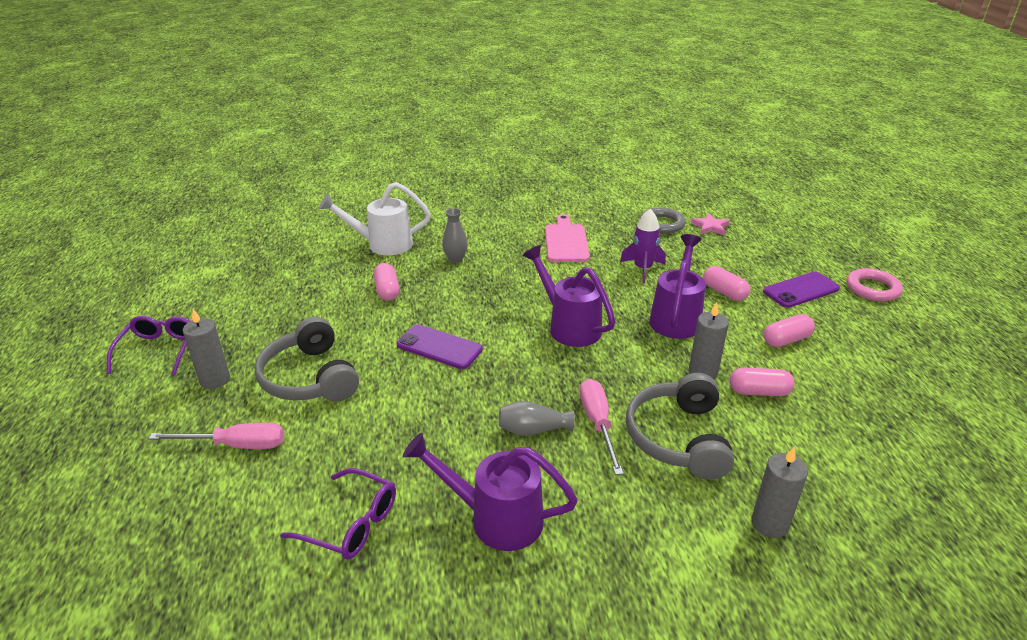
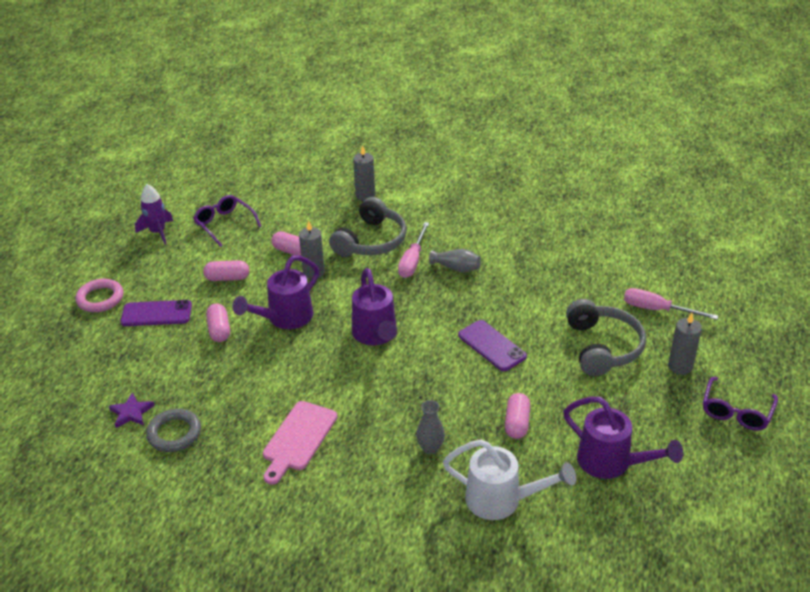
camera: 155 degrees left, 5 degrees up
purple glasses [280,468,396,559] -> purple glasses moved to [193,195,261,247]
purple watering can [403,433,578,551] -> purple watering can moved to [563,397,683,479]
purple rocket [620,209,666,283] -> purple rocket moved to [135,184,173,244]
pink star [691,213,730,235] -> purple star [109,392,155,428]

